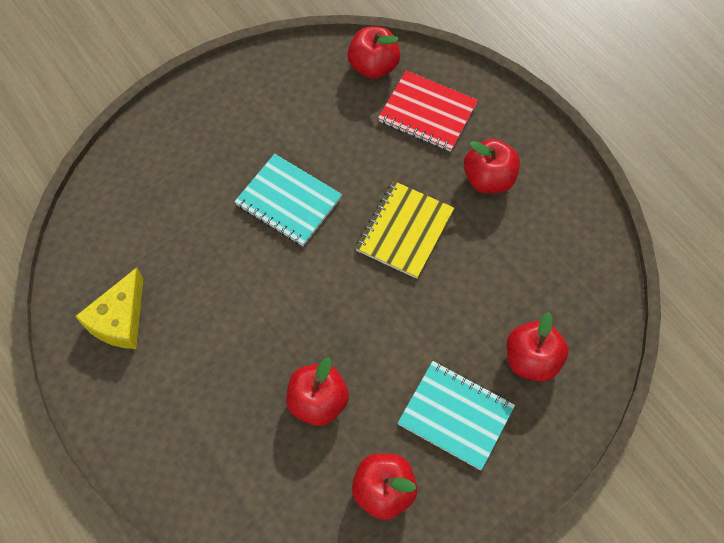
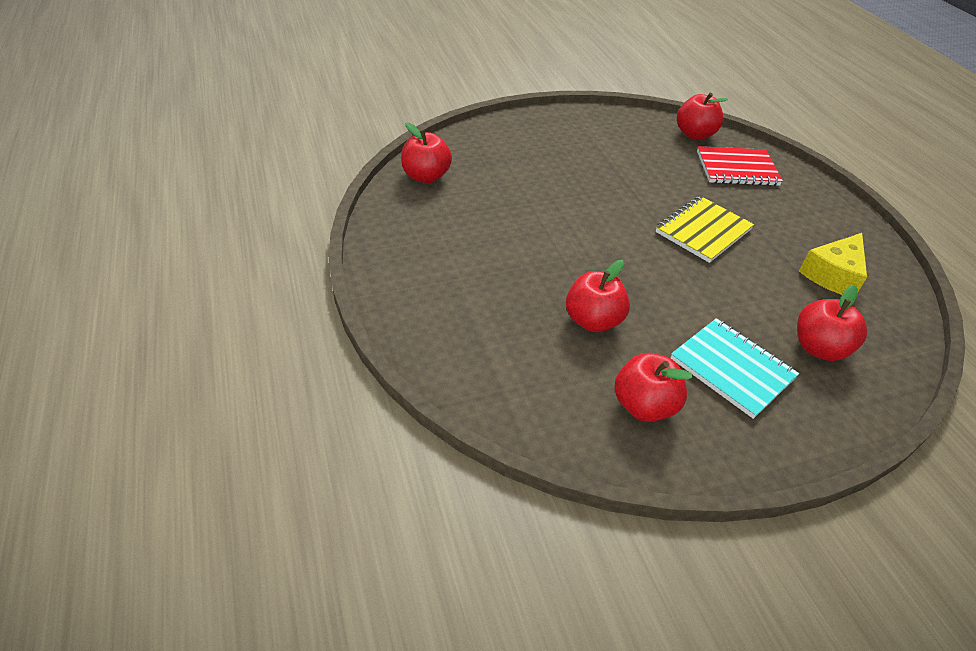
camera: 15 degrees right, 20 degrees down
yellow cheese [75,267,143,349] -> yellow cheese moved to [799,233,867,295]
turquoise notebook [234,154,342,246] -> none
red notebook [378,71,478,152] -> red notebook turned 45 degrees counterclockwise [697,146,783,186]
red apple [464,139,520,193] -> red apple moved to [401,123,452,183]

